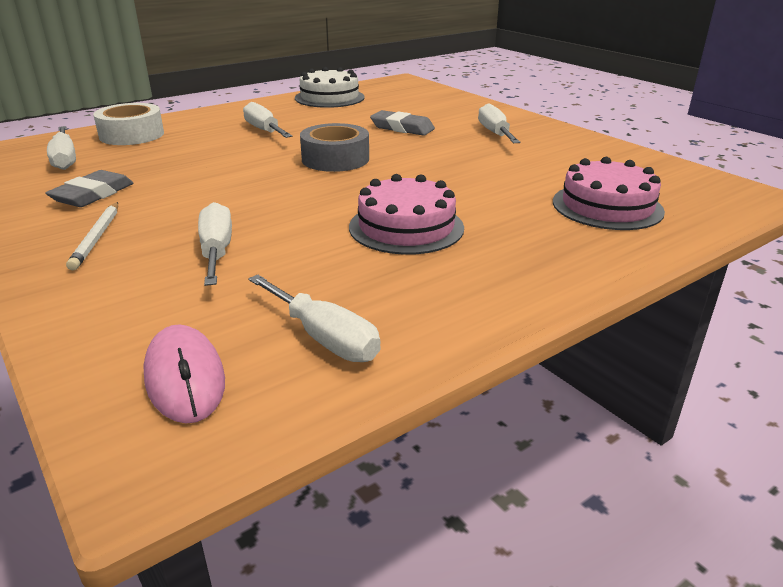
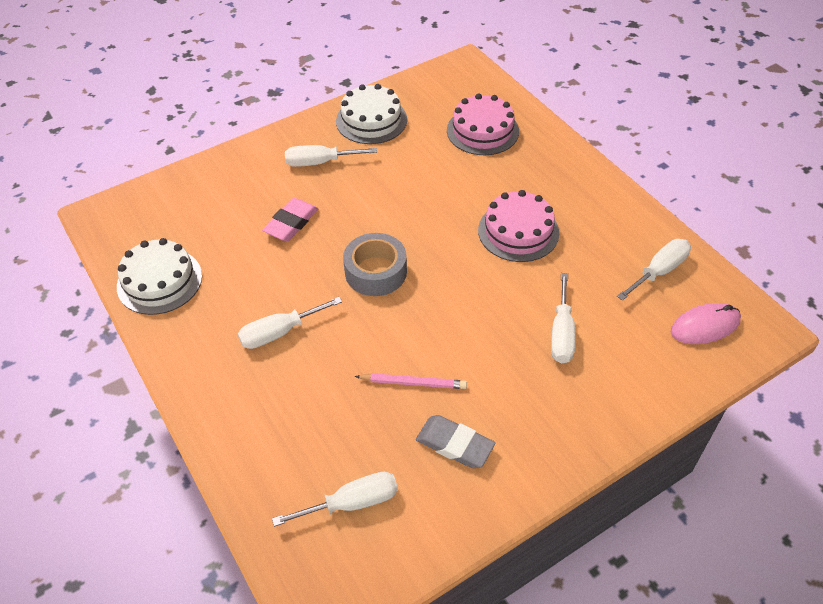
camera: 85 degrees left, 20 degrees up
white pencil [66,202,118,270] -> none
white tape [93,103,164,145] -> none
white screwdriver [198,202,232,286] -> white screwdriver turned 75 degrees counterclockwise [551,273,576,363]
grey eraser [370,110,435,136] -> pink eraser [262,198,319,241]
none -> white cake [336,84,407,144]
none -> pink pencil [355,373,467,389]

